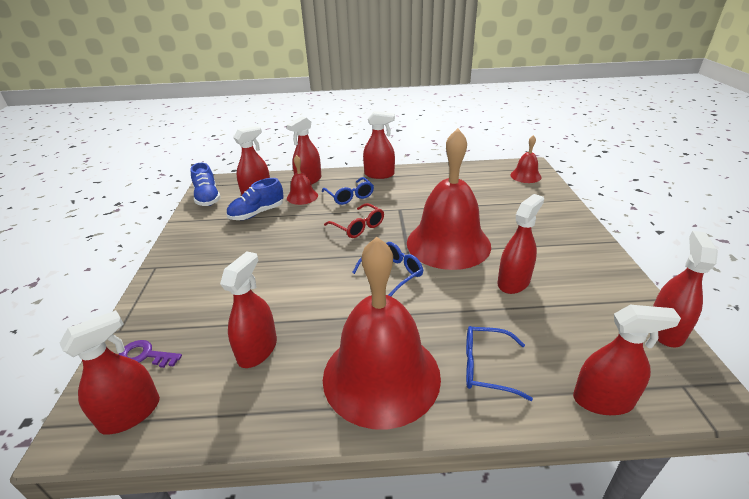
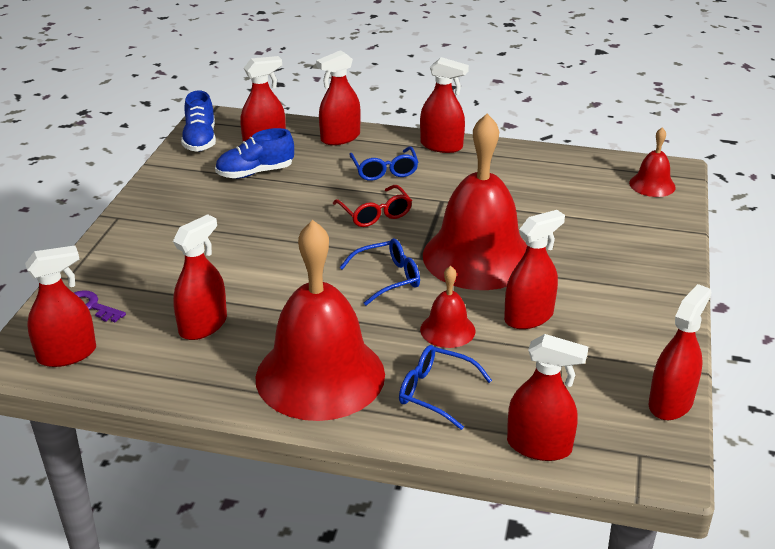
camera: 15 degrees right, 0 degrees up
red bell [287,155,318,205] -> red bell moved to [420,266,475,348]

